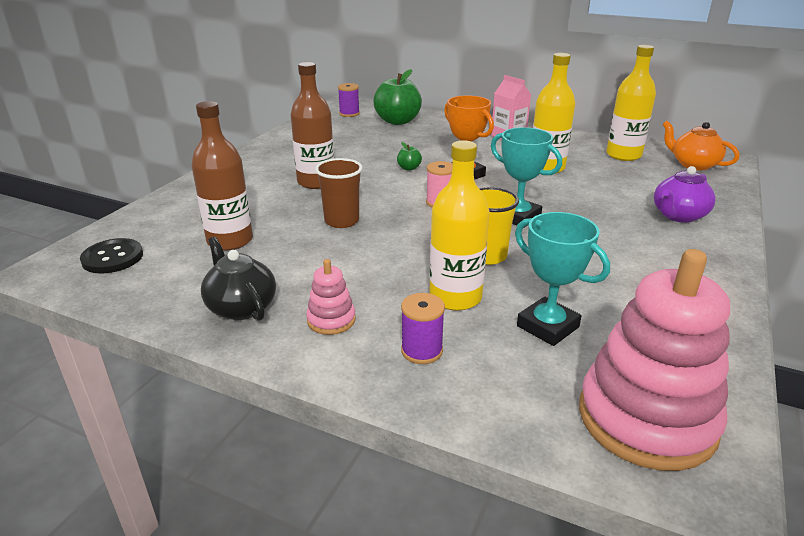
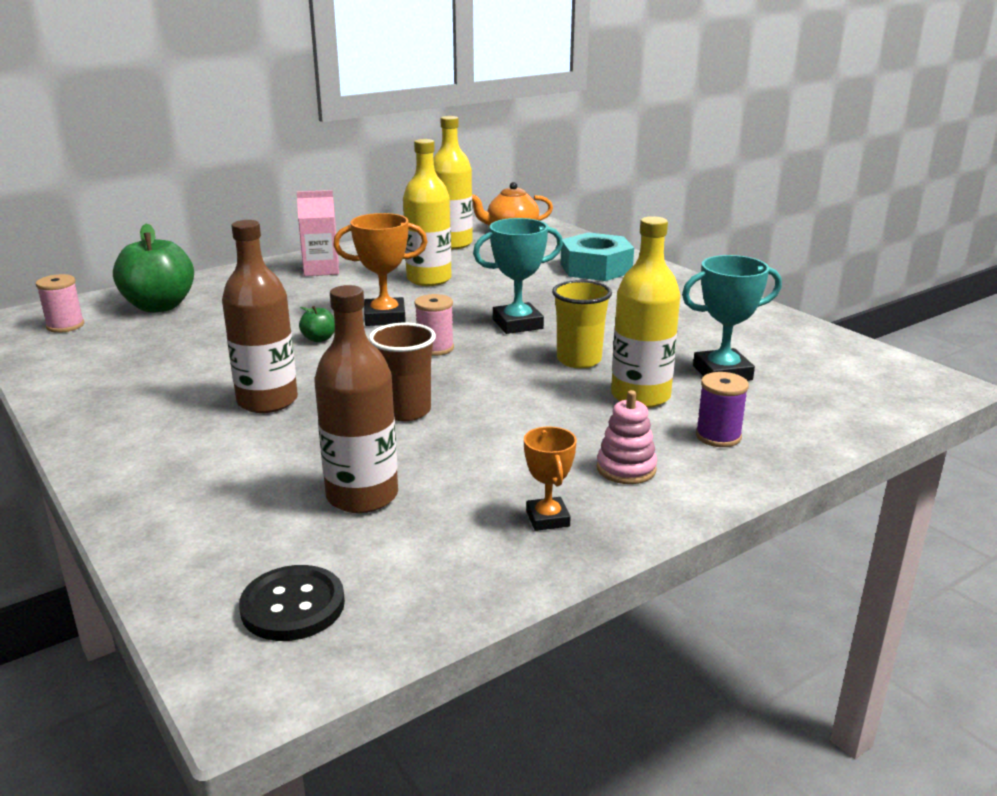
camera: 60 degrees left, 5 degrees down
black teapot [201,237,276,321] -> orange trophy [524,426,577,531]
purple spool [338,83,360,117] -> pink spool [36,274,84,333]
pink stacking toy [579,249,730,471] -> none
purple teapot [654,166,716,223] -> turquoise nut [560,232,634,281]

